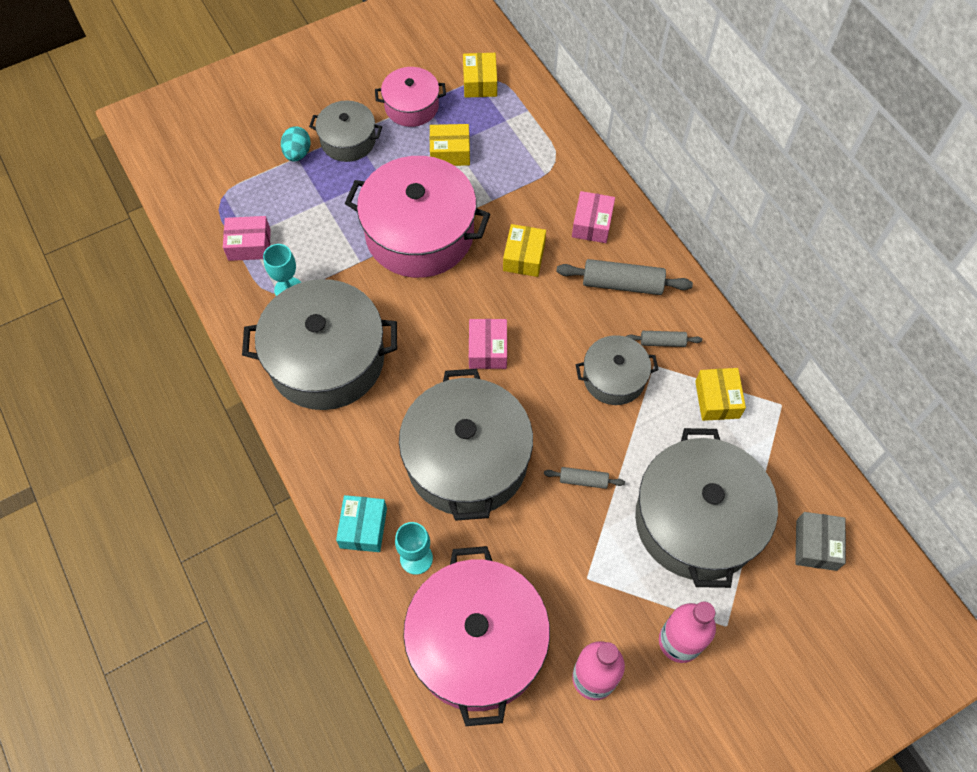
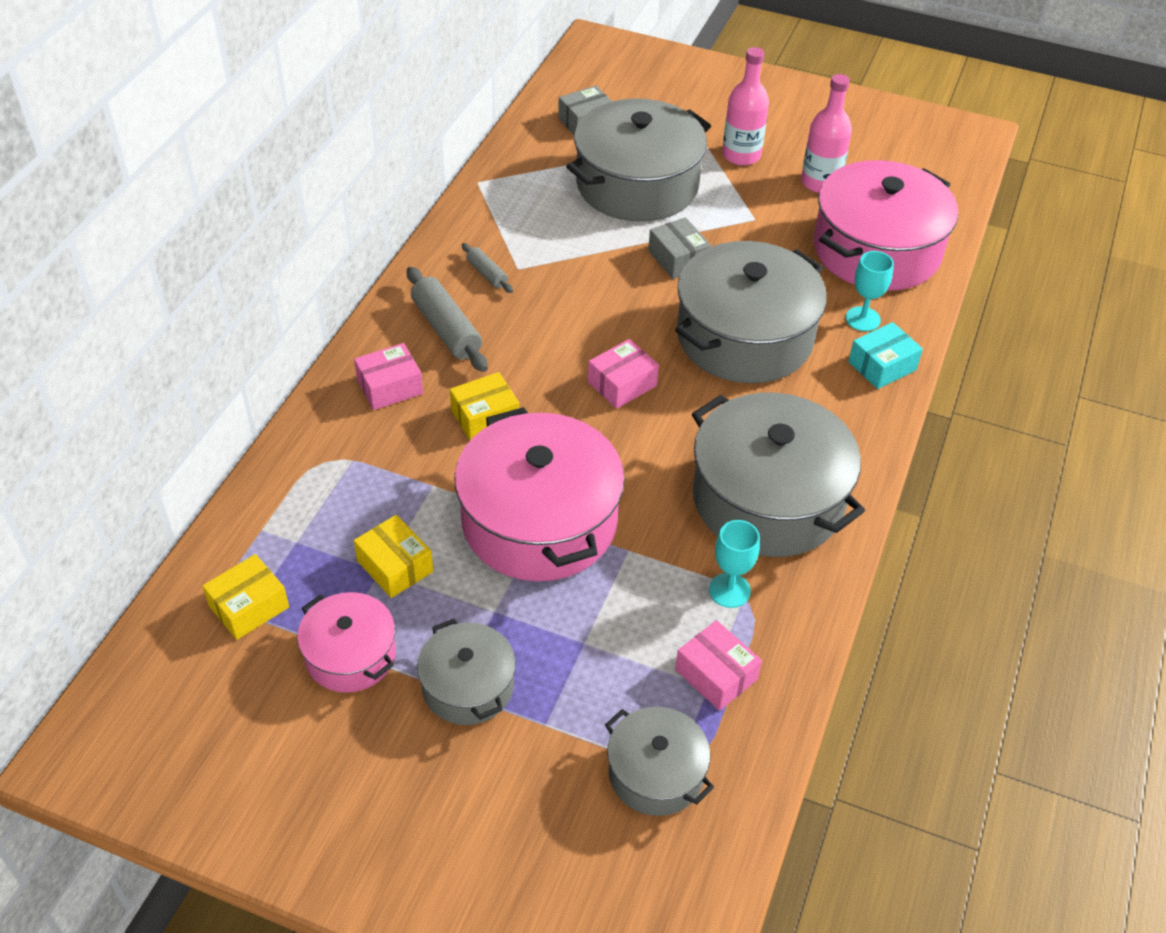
camera: 130 degrees left, 15 degrees down
turquoise egg [281,126,311,162] -> none
grey rolling pin [544,467,625,489] -> grey box [648,217,711,279]
grey pot [576,335,659,405] -> grey pot moved to [605,707,714,816]
yellow box [695,368,746,421] -> none

